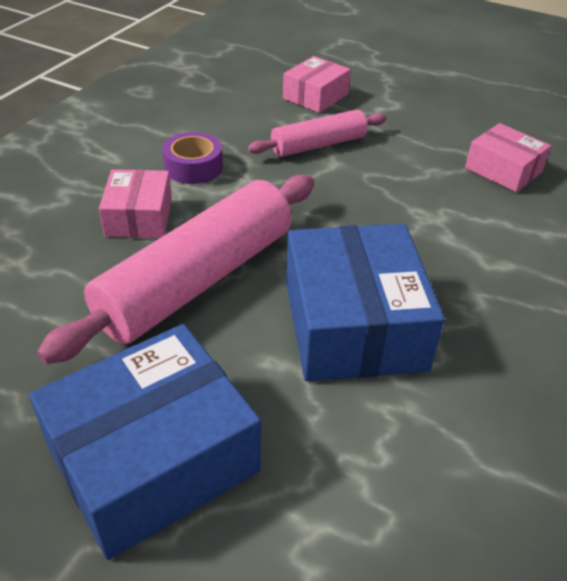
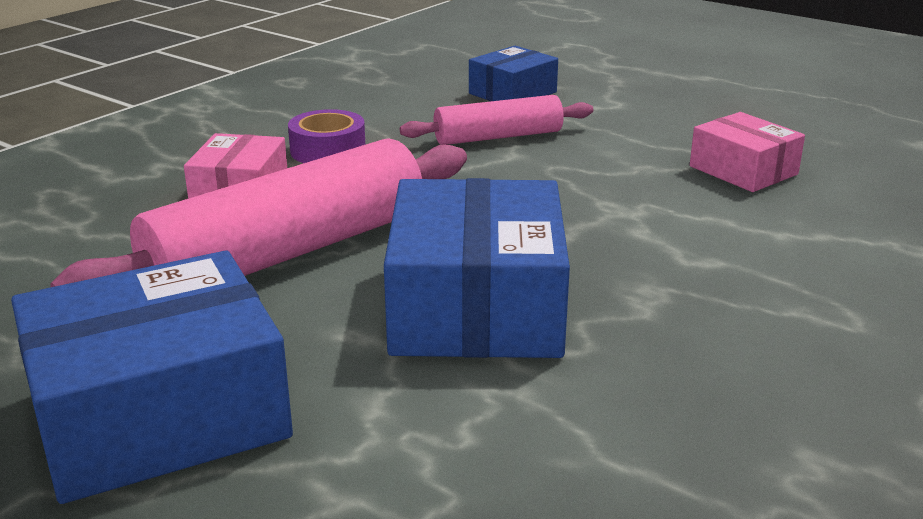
camera: 10 degrees right, 15 degrees down
pink box [283,56,351,113] -> blue box [469,46,558,101]

